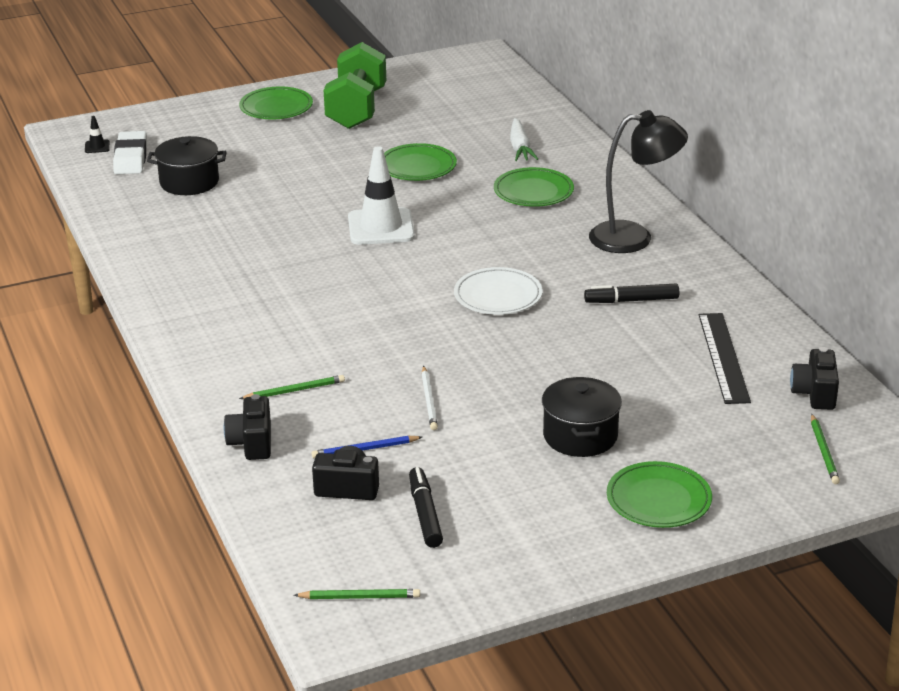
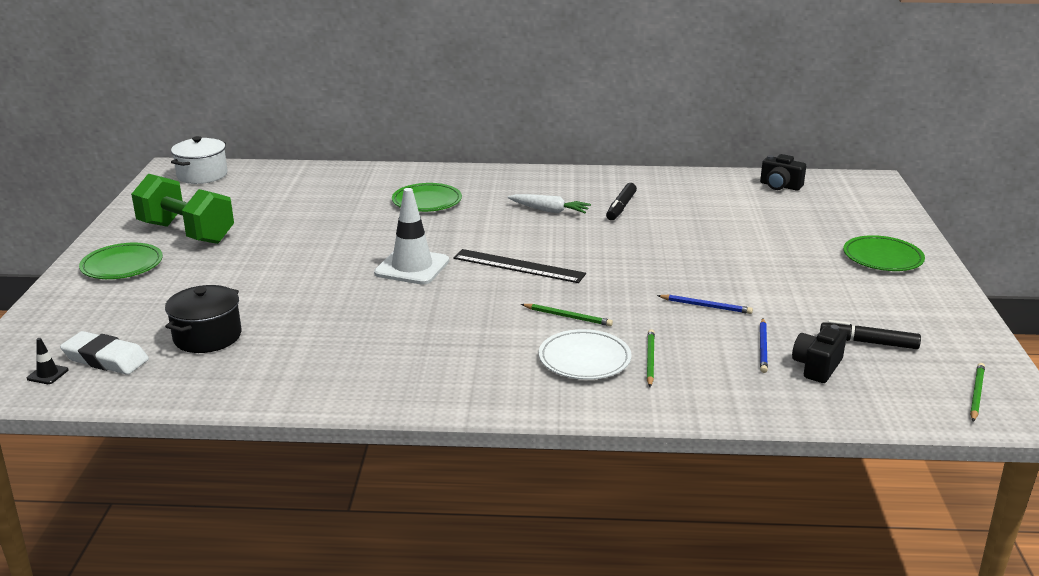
camera: 65 degrees left, 5 degrees down
black camera [224,394,271,460] -> none
green plate [384,143,457,181] -> none
white pencil [421,366,438,430] -> blue pencil [657,295,753,314]
white plate [454,267,543,315] -> white plate moved to [539,329,631,380]
white carrot [510,118,538,161] -> white carrot moved to [508,194,591,213]
black pot [542,377,622,457] -> none
black lamp [589,110,688,253] -> none
black ruler [699,313,751,404] -> black ruler moved to [453,249,586,283]
green pencil [811,414,840,484] -> green pencil moved to [521,304,613,326]
none -> white pot [171,136,227,184]

